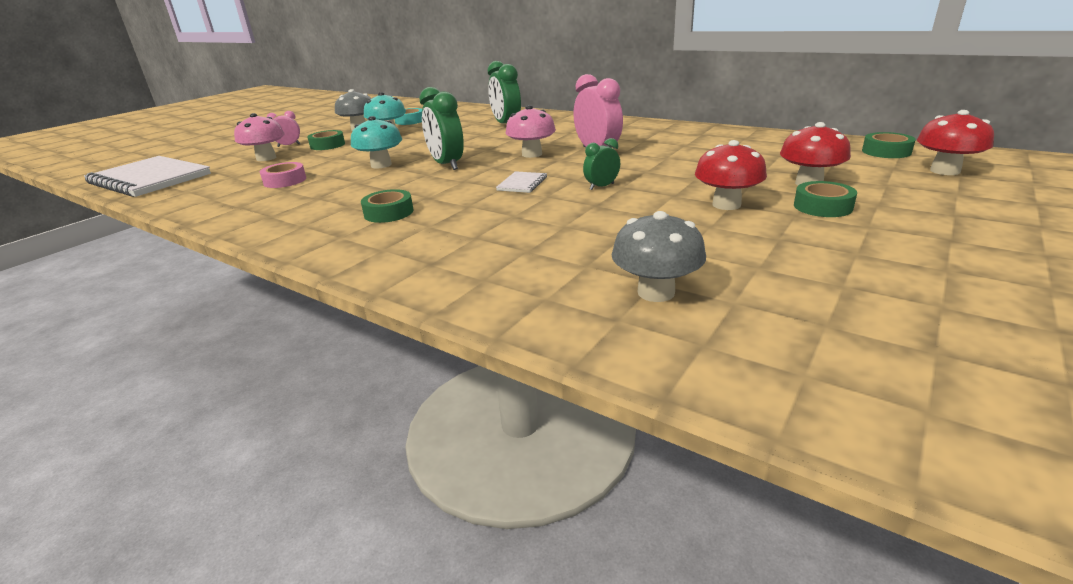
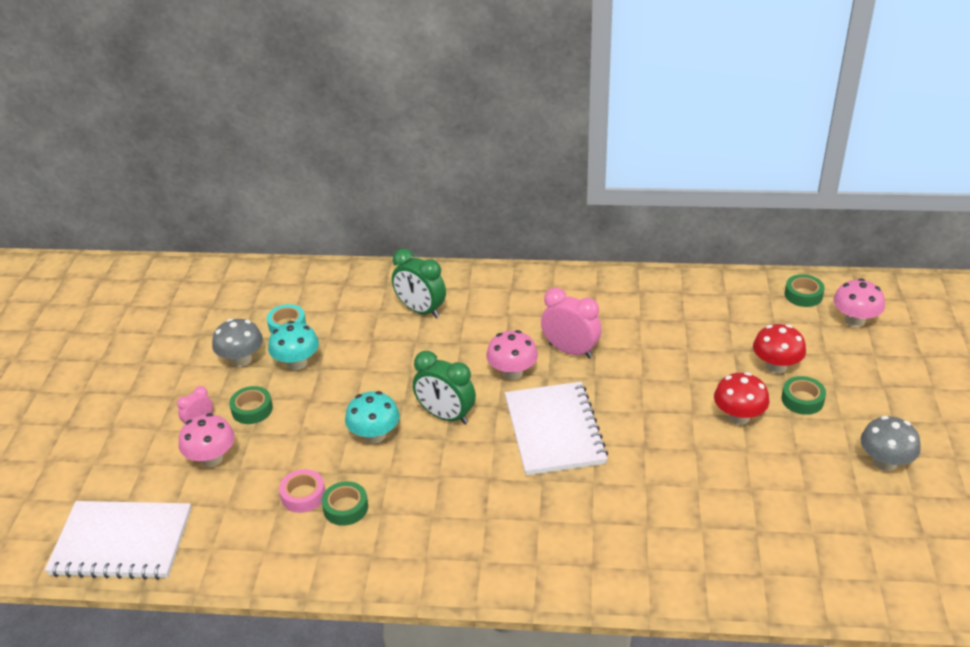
camera: 30 degrees left, 10 degrees up
green tape [361,189,414,223] -> green tape moved to [322,481,368,526]
white notebook [496,171,547,193] -> white notebook [505,382,608,476], size x2.40
green clock [583,138,620,190] -> none
grey mushroom [612,211,706,302] -> grey mushroom moved to [860,416,921,471]
red mushroom [917,110,994,175] -> pink mushroom [833,278,885,327]

